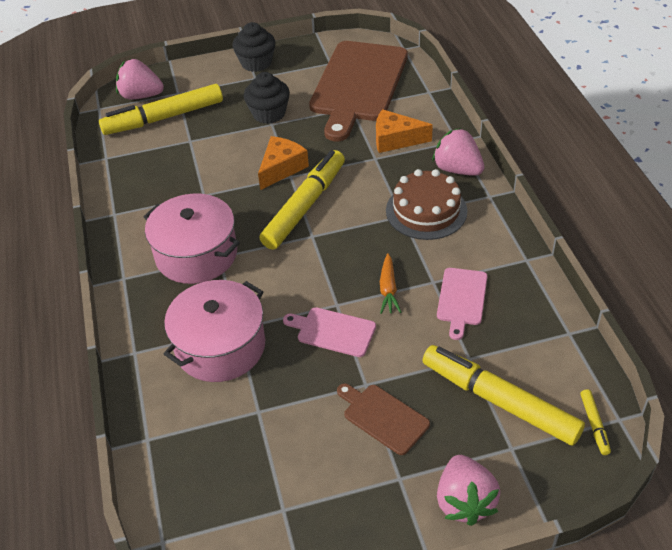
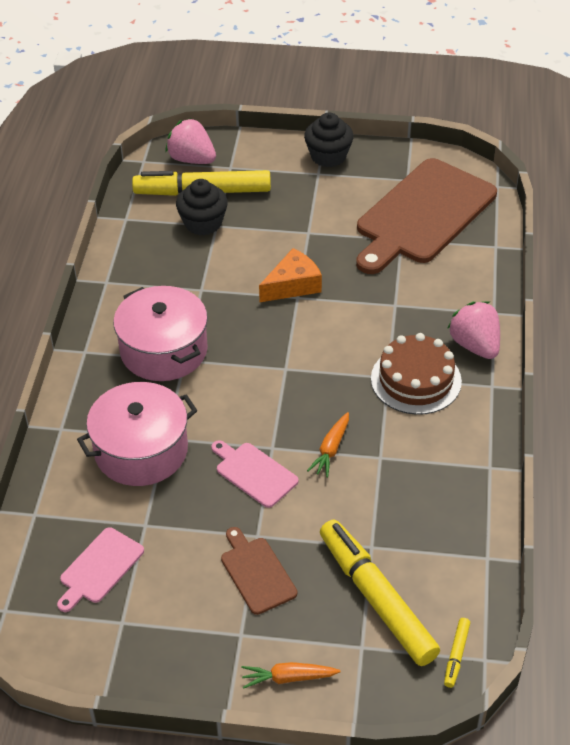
camera: 20 degrees right, 0 degrees up
black cupcake [244,72,290,124] -> black cupcake moved to [176,179,228,235]
yellow marker [260,150,345,250] -> none
orange cheese [376,109,433,153] -> none
pink cutting board [437,268,487,340] -> pink cutting board moved to [57,527,144,612]
pink strawberry [437,455,500,526] -> orange carrot [241,662,340,689]

